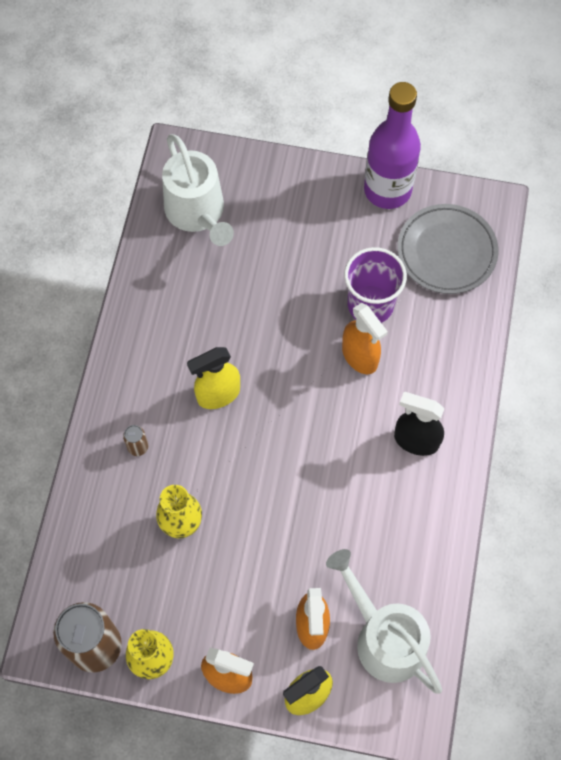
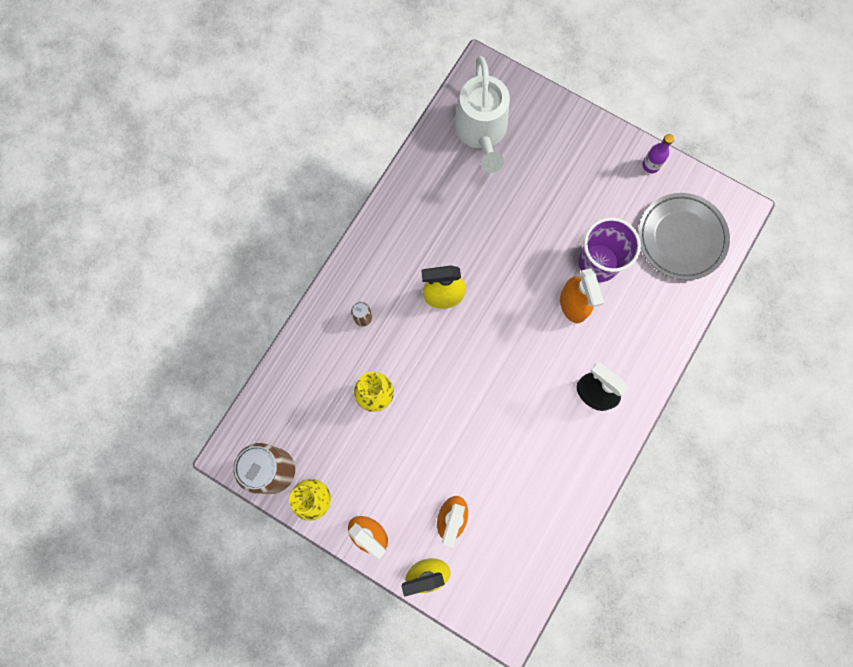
camera: 20 degrees right, 10 degrees up
white watering can [326,549,442,694] -> none
purple bottle [364,82,421,209] -> purple bottle [642,134,674,173], size x0.42

